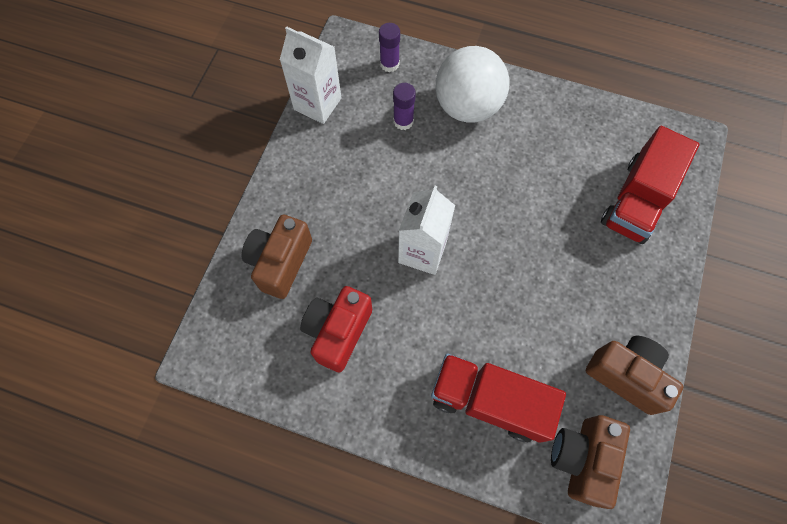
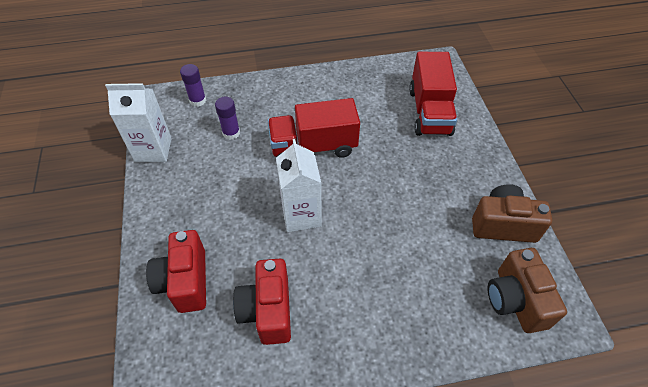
camera: 30 degrees left, 15 degrees down
brown camera [241,215,312,299] -> red camera [146,230,206,313]
red truck [431,353,566,443] -> red truck moved to [268,98,360,158]
white ball [436,46,510,123] -> none

